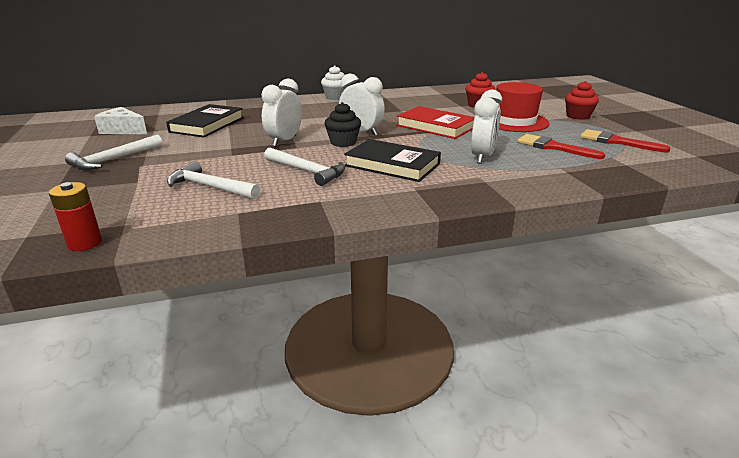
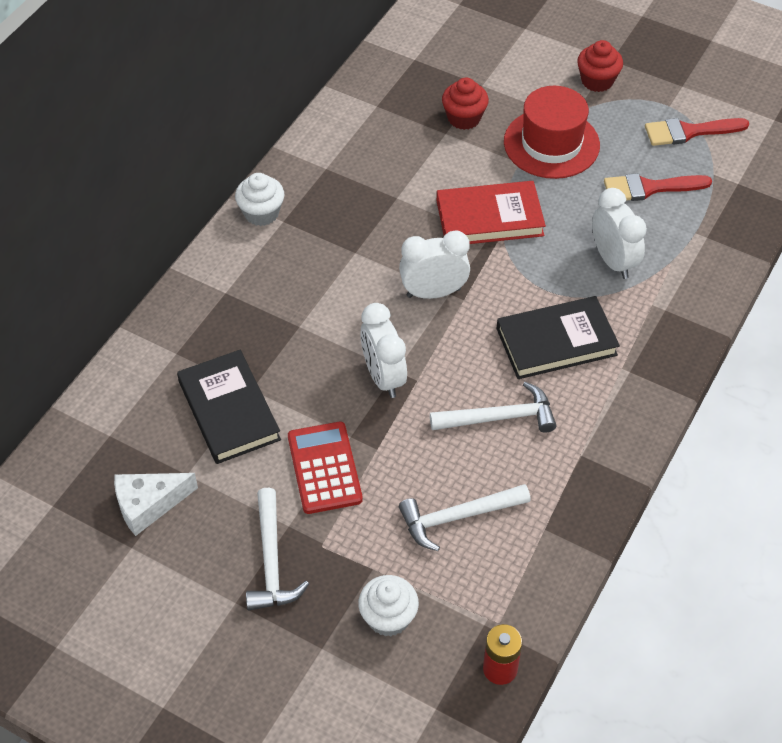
camera: 45 degrees left, 25 degrees up
black cupcake [324,102,361,147] -> none
none -> red calculator [288,422,363,514]
none -> white cupcake [358,575,419,637]

